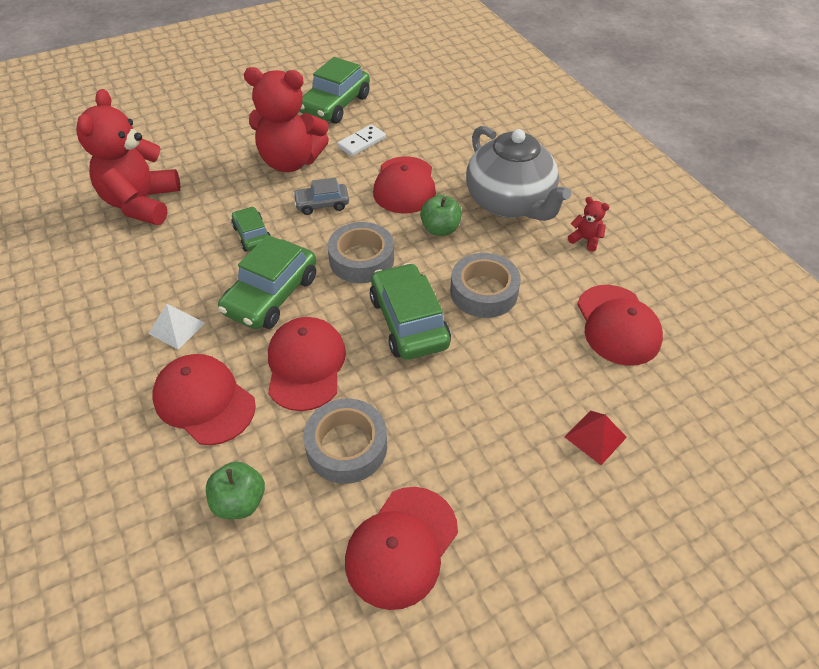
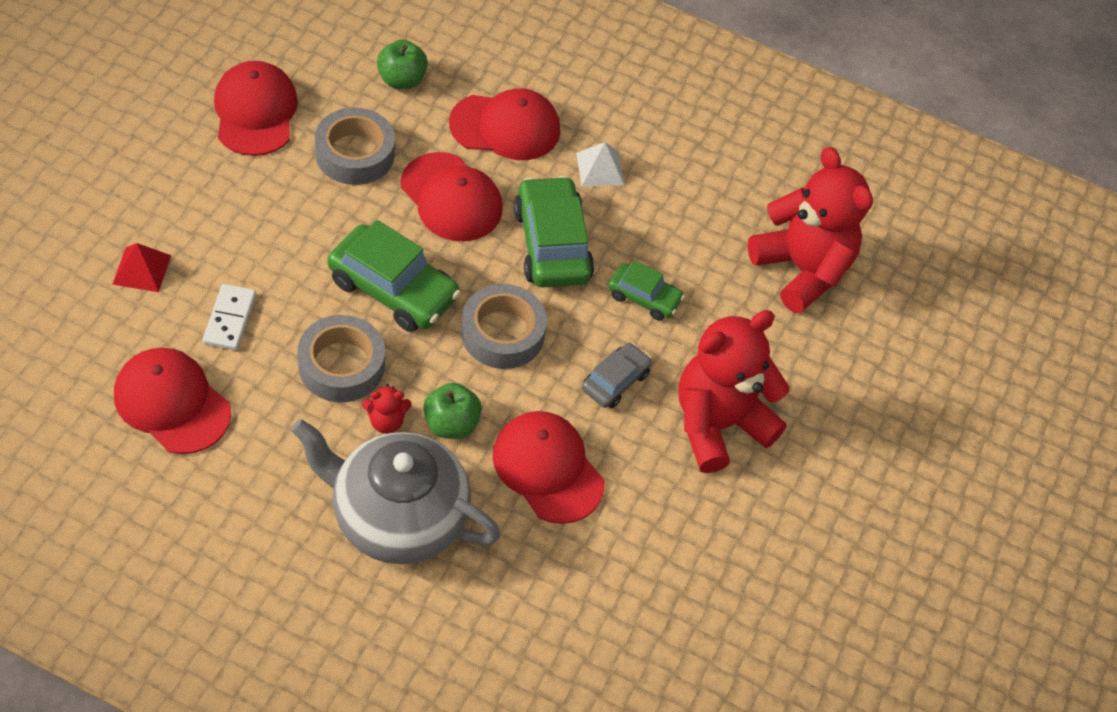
camera: 135 degrees right, 5 degrees up
green car [300,57,370,124] -> none
white domino [337,124,386,156] -> white domino moved to [203,284,256,350]
red teddy bear [568,197,609,252] -> red teddy bear moved to [362,384,412,434]

